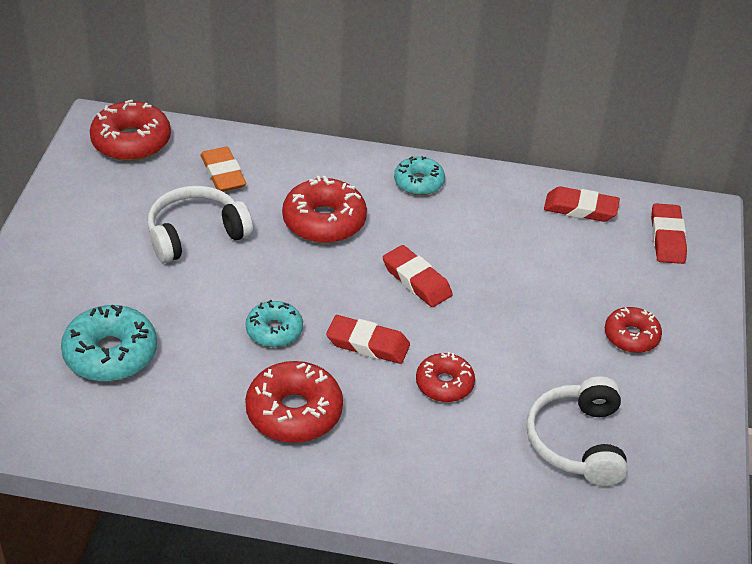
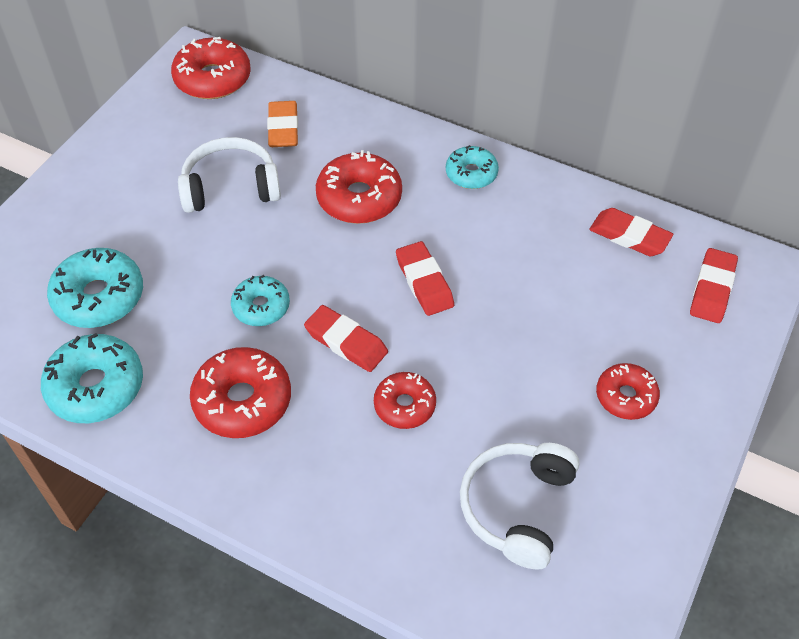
camera: 20 degrees right, 10 degrees up
none -> turquoise donut [41,333,143,423]

